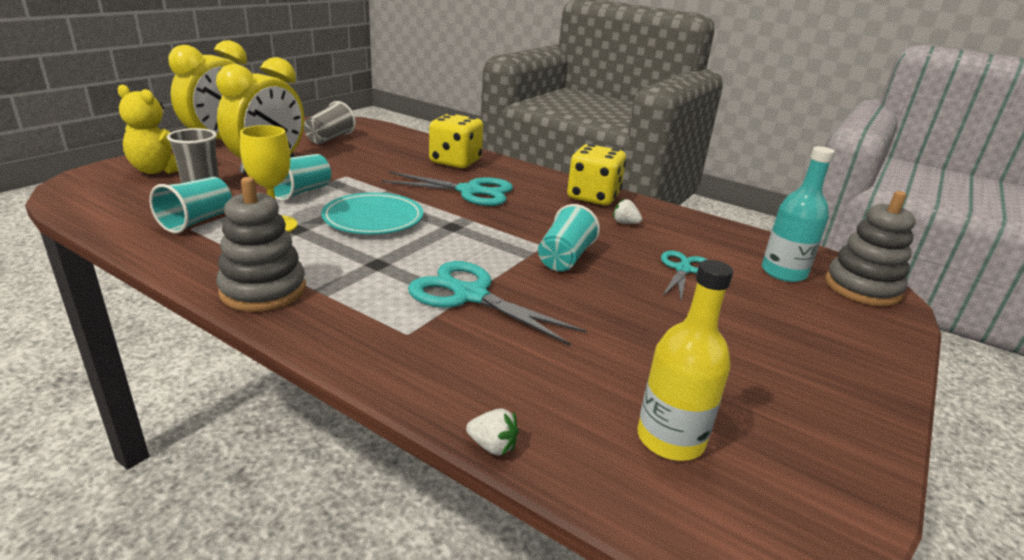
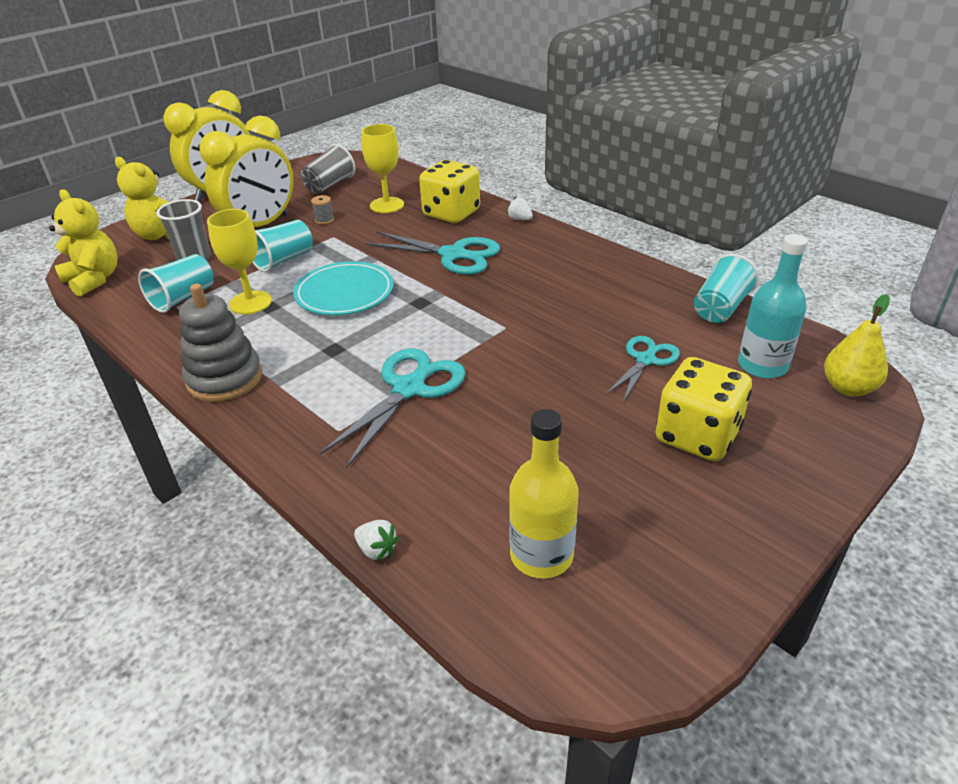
camera: 15 degrees right, 10 degrees up
turquoise scissors [408,261,587,345] -> turquoise scissors turned 75 degrees clockwise [319,348,466,468]
turquoise cup [538,204,600,271] -> turquoise cup moved to [694,254,759,323]
yellow dice [567,144,626,205] -> yellow dice moved to [656,357,752,461]
white strawberry [613,198,642,224] -> white strawberry moved to [507,197,533,220]
grey stacking toy [825,191,916,306] -> yellow pear [824,294,890,397]
none -> yellow teddy bear [49,189,117,297]
none -> grey spool [311,195,334,225]
none -> yellow goblet [361,124,404,213]

